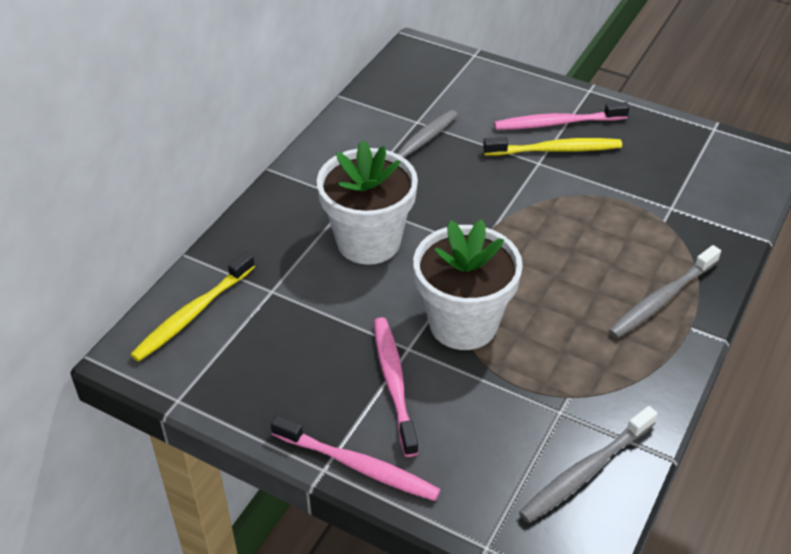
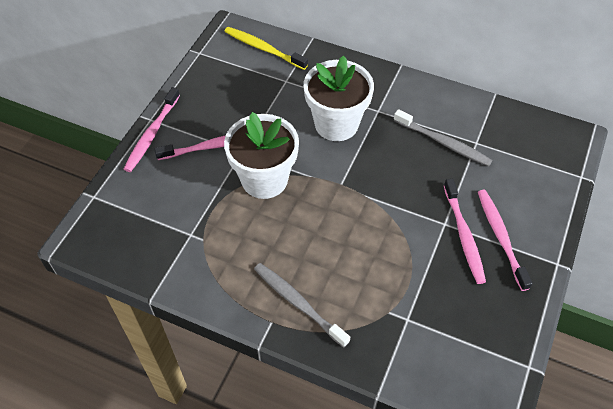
camera: 85 degrees right, 10 degrees up
yellow toothbrush [483,137,622,156] -> pink toothbrush [444,179,486,284]
grey toothbrush [519,406,658,523] -> none

